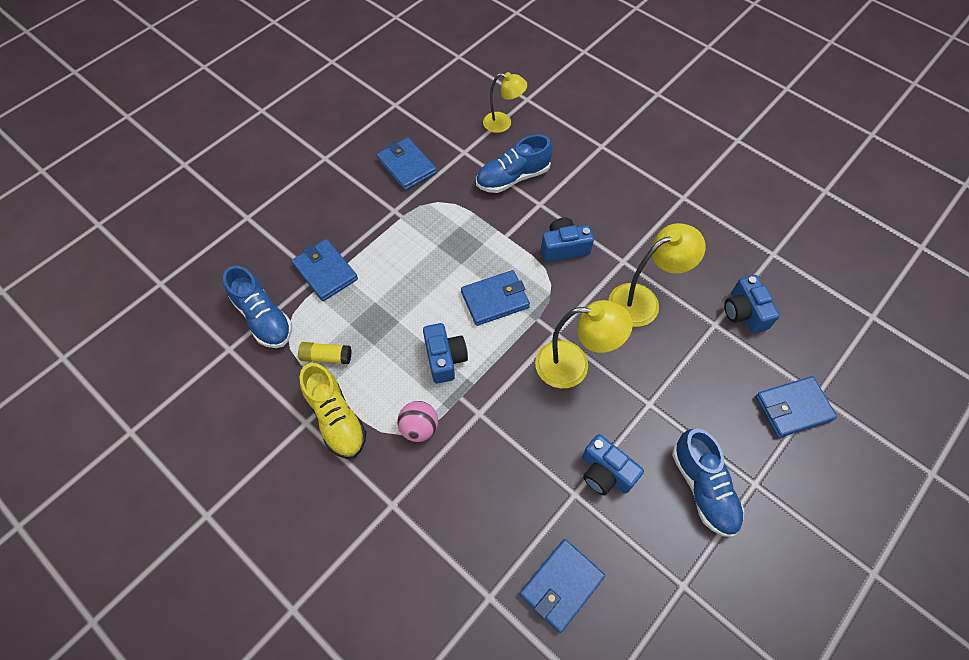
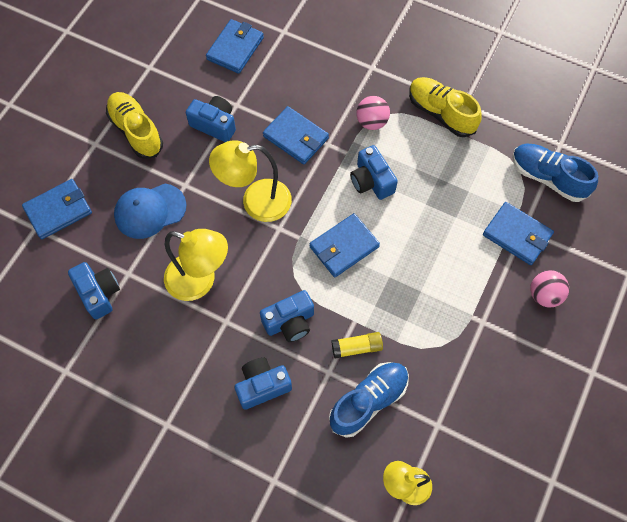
camera: 165 degrees right, 5 degrees up
yellow glue stick [298,342,351,364] -> yellow glue stick moved to [331,332,383,359]
blue wallet [377,138,437,191] -> blue wallet moved to [263,106,329,165]
yellow lamp [608,223,706,327] -> yellow lamp turned 120 degrees counterclockwise [164,229,228,301]
blue shoe [672,428,744,537] -> yellow shoe [106,92,163,159]
none -> blue cap [114,184,186,239]
none -> blue camera [234,357,292,410]
none -> pink ball [530,270,569,307]

